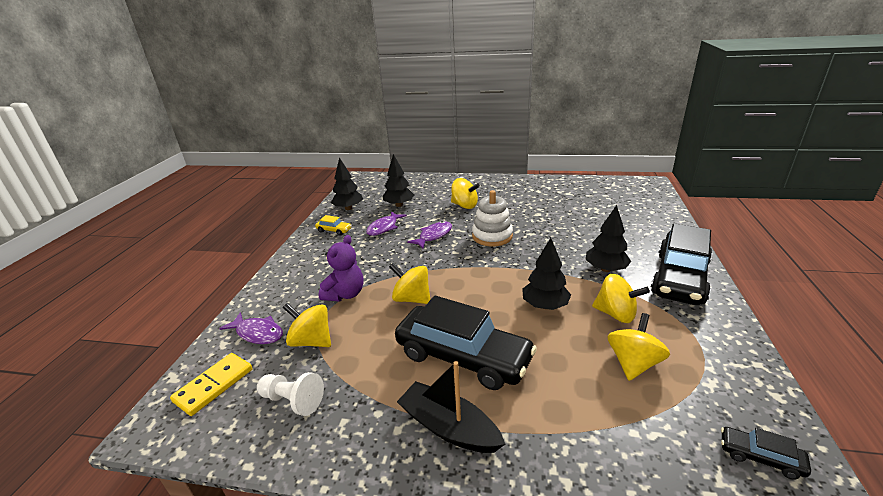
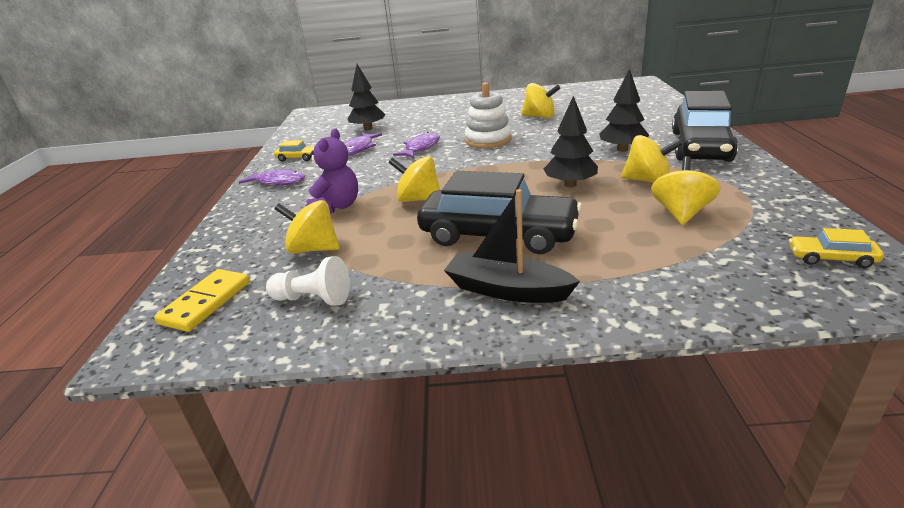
camera: 10 degrees left, 0 degrees up
purple fish [219,312,283,344] -> purple fish moved to [239,169,305,186]
black tree [331,157,363,210] -> none
yellow spinning top [451,178,480,209] -> yellow spinning top moved to [521,83,561,118]
black car [721,427,811,479] -> yellow car [789,228,884,268]

